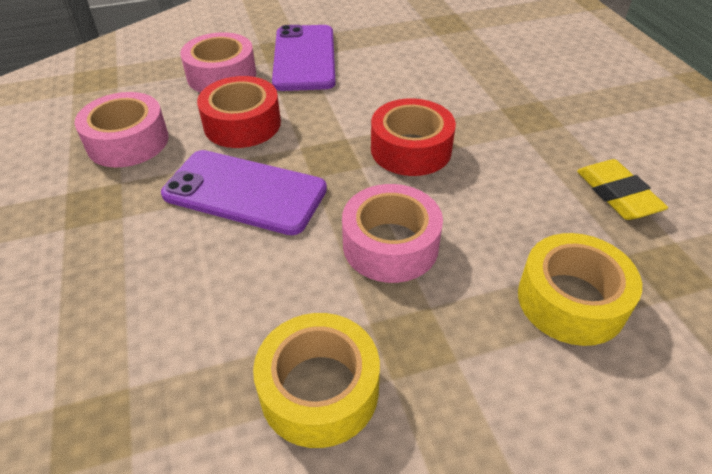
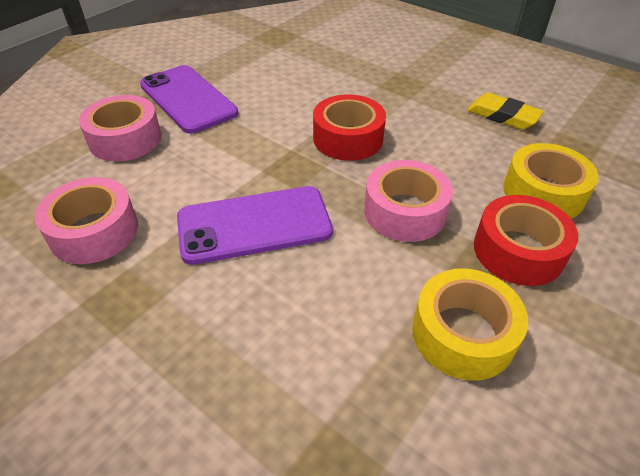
camera: 35 degrees left, 0 degrees up
red tape [197,76,281,148] -> red tape moved to [474,195,578,286]

